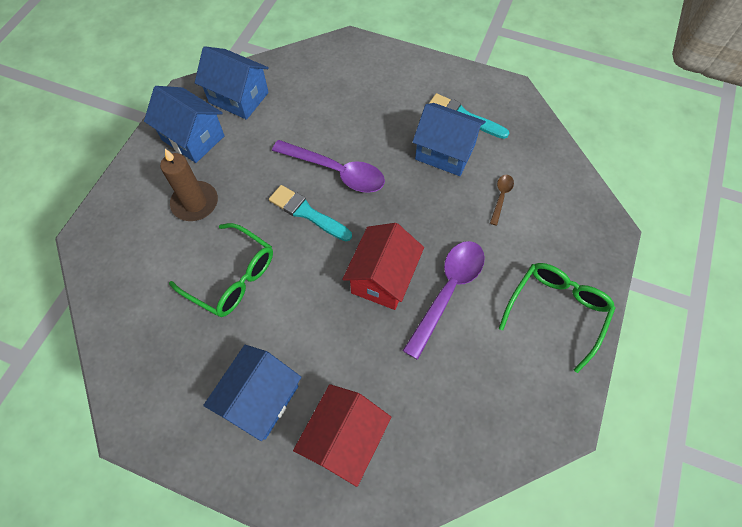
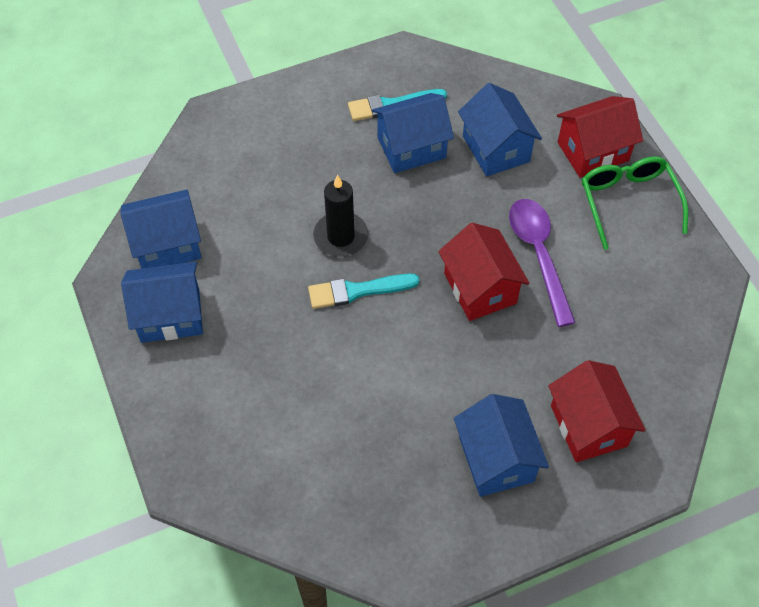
camera: 45 degrees left, 5 degrees down
brown candle [160,149,218,221] -> none
green glasses [169,223,273,317] -> none
purple spoon [272,140,385,193] -> black candle [313,175,368,257]
brown spoon [490,175,514,226] -> blue house [458,83,542,177]
none -> red house [557,96,643,178]

